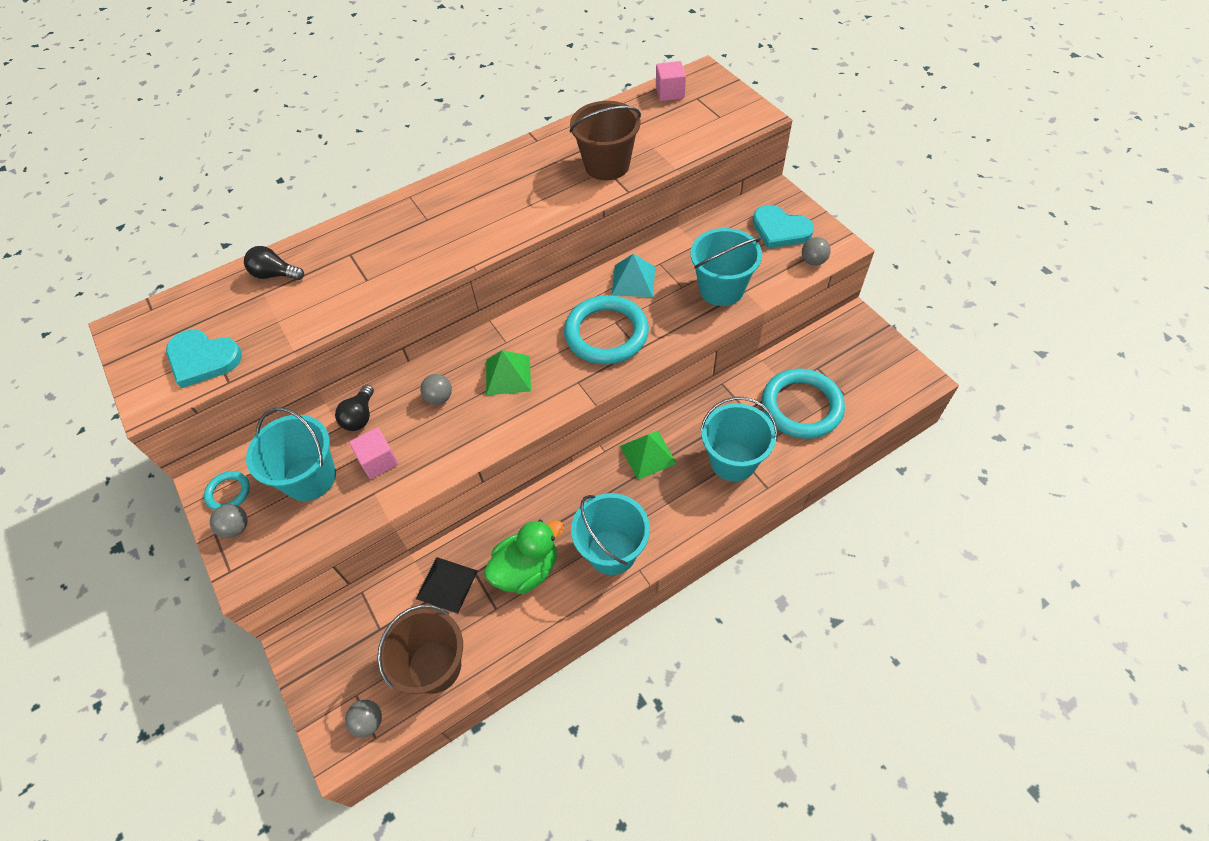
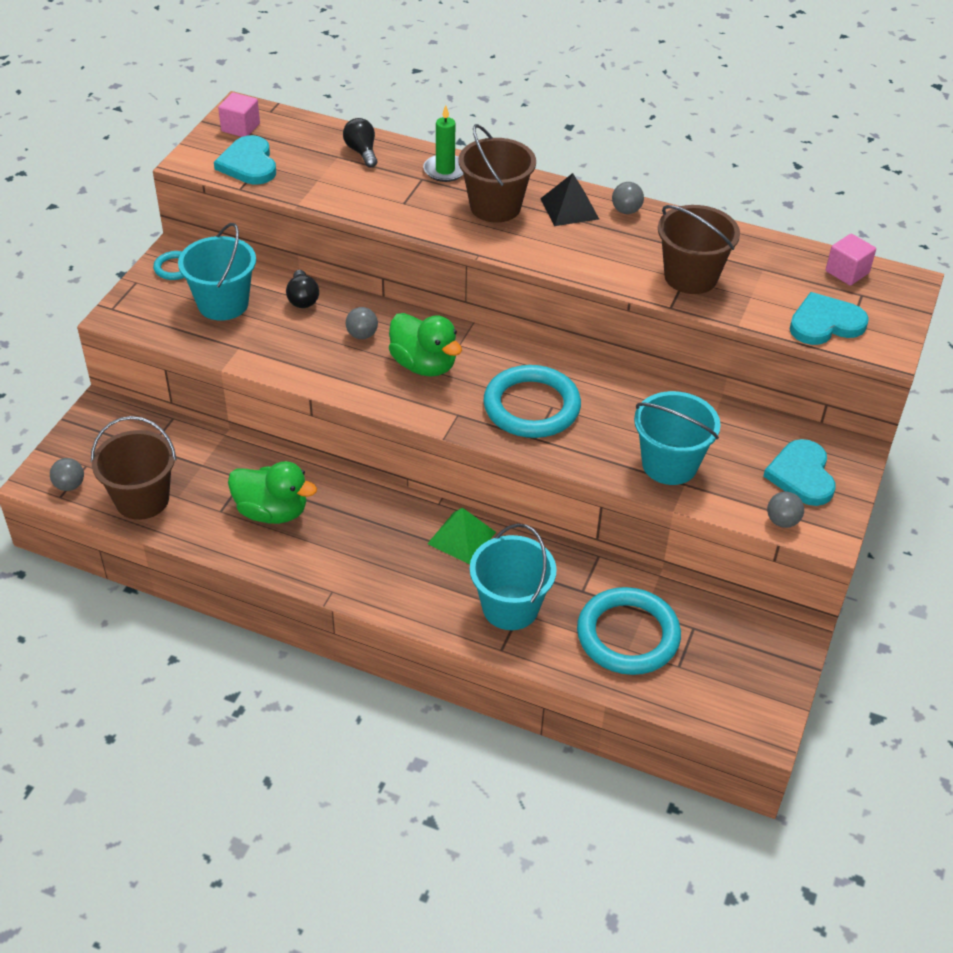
camera: 50 degrees right, 10 degrees down
grey ball [210,504,248,538] -> grey ball moved to [612,182,644,214]
black light bulb [335,385,374,431] -> black light bulb turned 75 degrees counterclockwise [286,270,319,308]
pink cube [349,427,398,479] -> pink cube moved to [218,92,260,137]
black pyramid [416,557,478,613] -> black pyramid moved to [540,173,599,226]
green pyramid [486,350,531,395] -> green duck [389,313,462,377]
turquoise bucket [571,493,650,575] -> none
turquoise pyramid [611,254,655,297] -> none
none -> green candle [423,105,464,182]
none -> brown bucket [459,124,536,222]
none -> turquoise heart [790,292,869,345]

